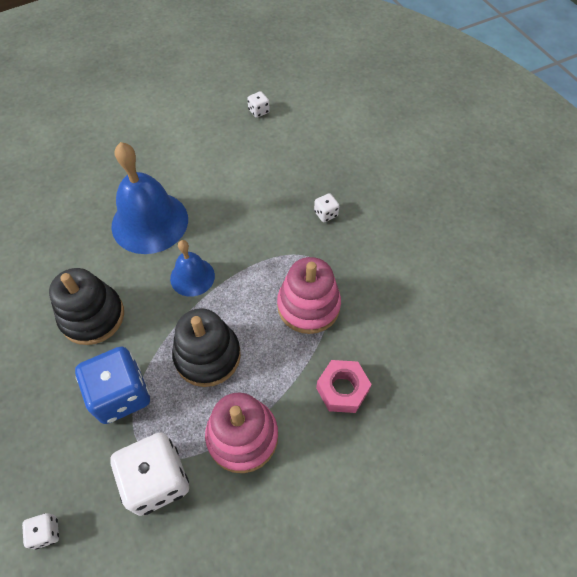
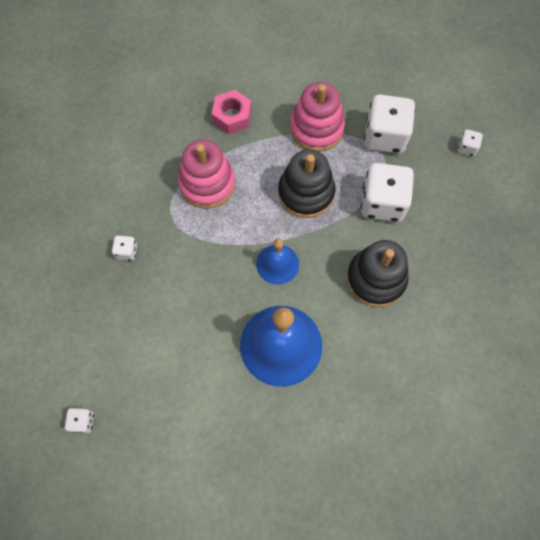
camera: 145 degrees left, 10 degrees up
blue dice [75,346,150,424] -> white dice [361,163,414,222]

